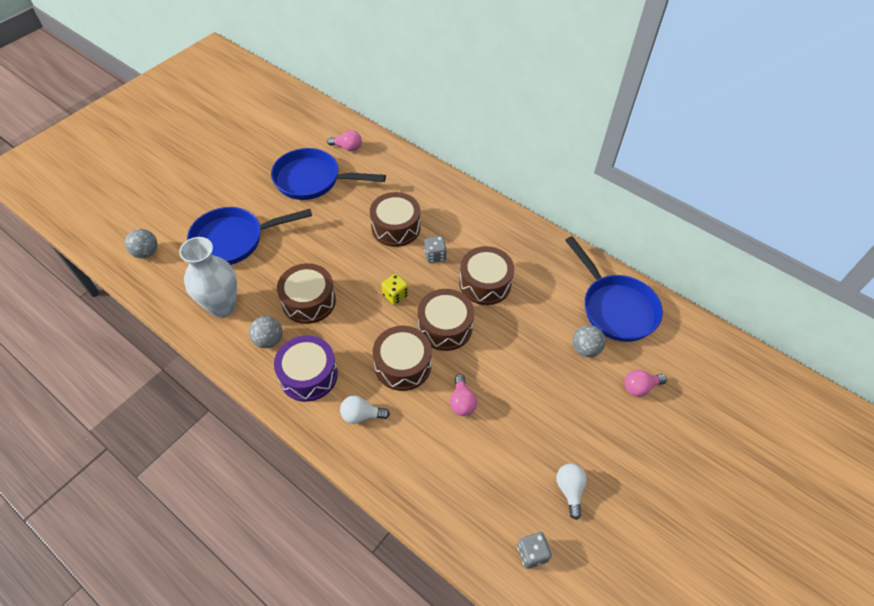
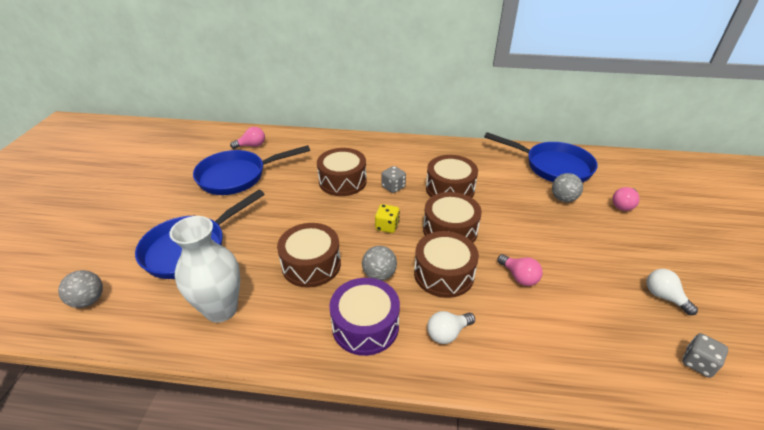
camera: 30 degrees left, 15 degrees down
grey ball [249,316,283,348] -> grey ball moved to [362,246,397,281]

